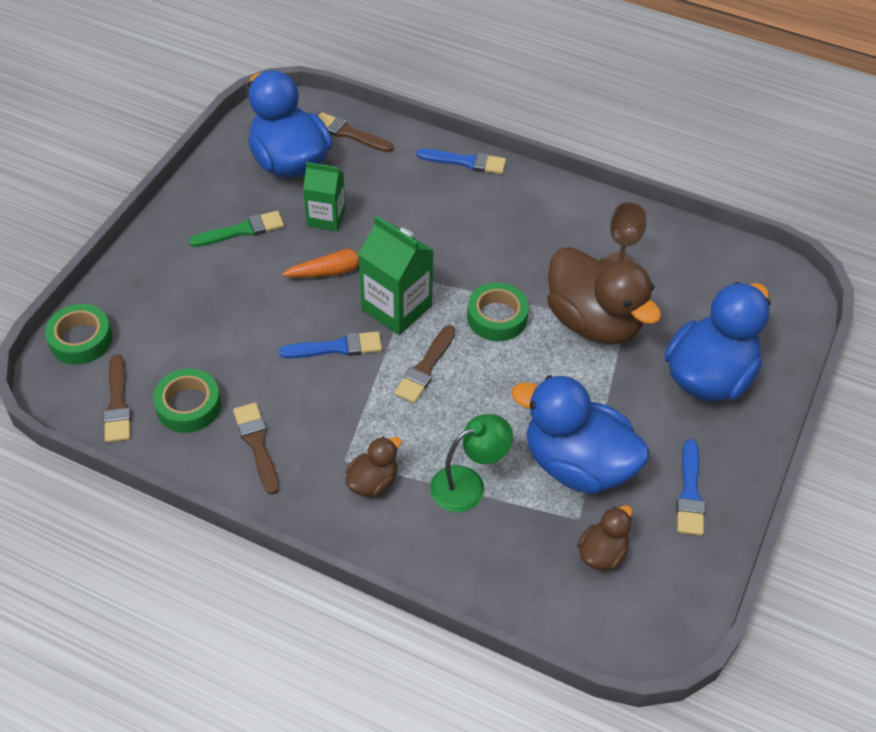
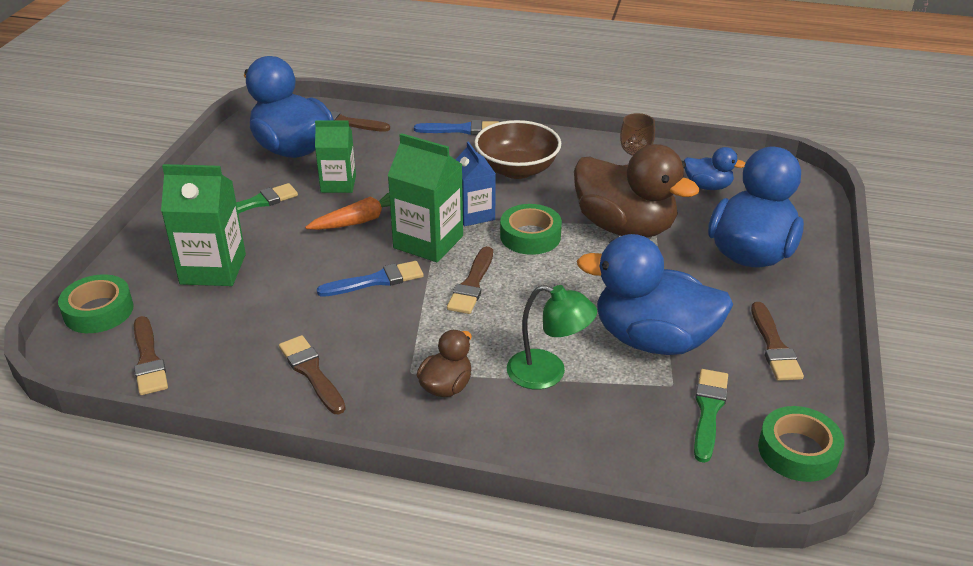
camera: 10 degrees left, 15 degrees down
green tape [153,368,221,433] -> green tape moved to [758,406,844,482]
green lamp [430,414,513,512] -> green lamp turned 60 degrees clockwise [507,285,597,389]
brown duck [577,505,632,571] -> green brush [694,369,728,463]
blue brush [677,439,705,536] -> brown brush [751,302,804,381]
none -> green carton [161,164,246,286]
none -> blue carton [455,141,496,226]
none -> brown bowl [474,120,561,179]
none -> blue duck [684,147,746,190]

